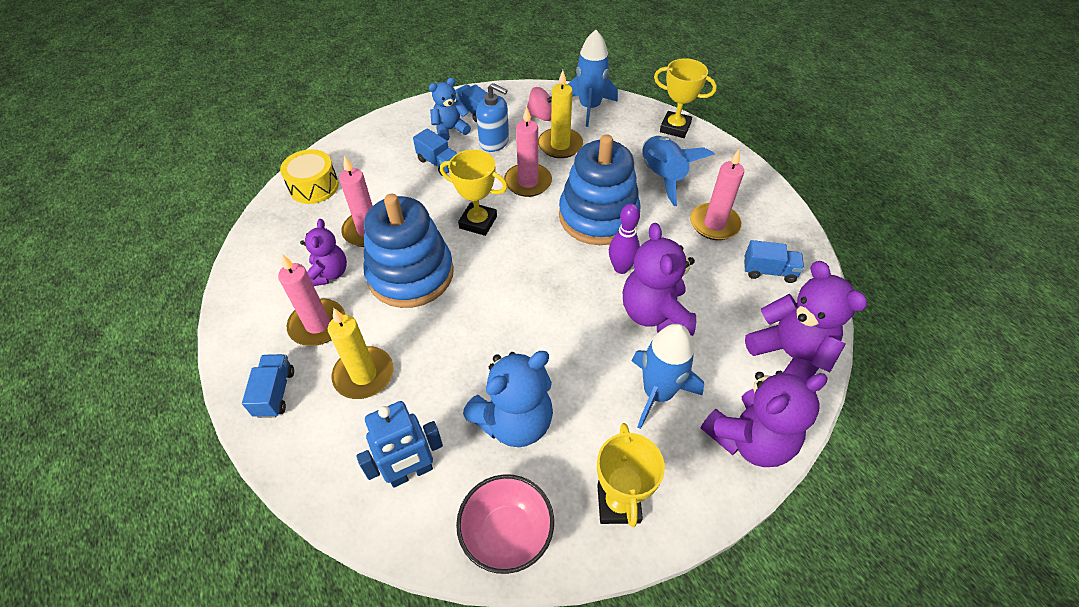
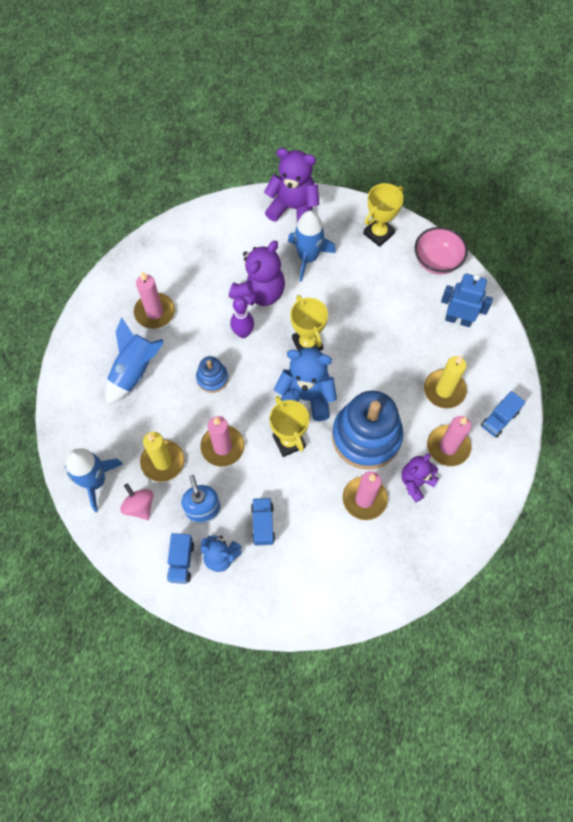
camera: 135 degrees left, 15 degrees up
yellow drum [280,149,339,204] -> none
blue teddy bear [463,351,553,447] -> blue teddy bear moved to [274,347,337,421]
blue stacking toy [559,134,641,245] -> blue stacking toy [196,356,228,393], size x0.47
yellow trophy [654,58,717,138] -> yellow trophy moved to [290,295,328,351]
blue truck [744,240,804,283] -> none
purple teddy bear [745,261,867,381] -> none

